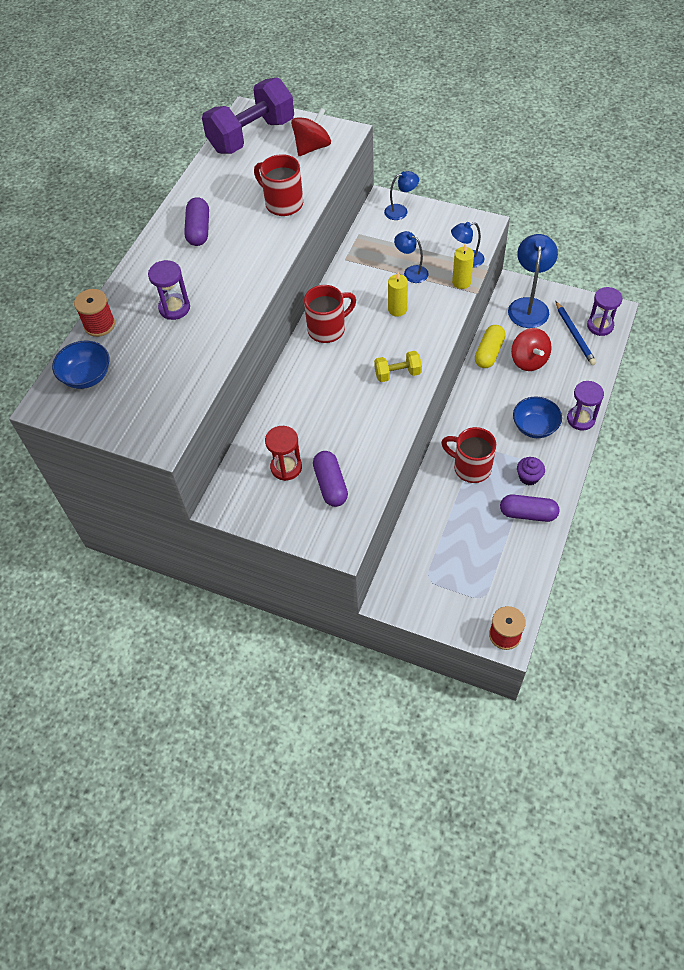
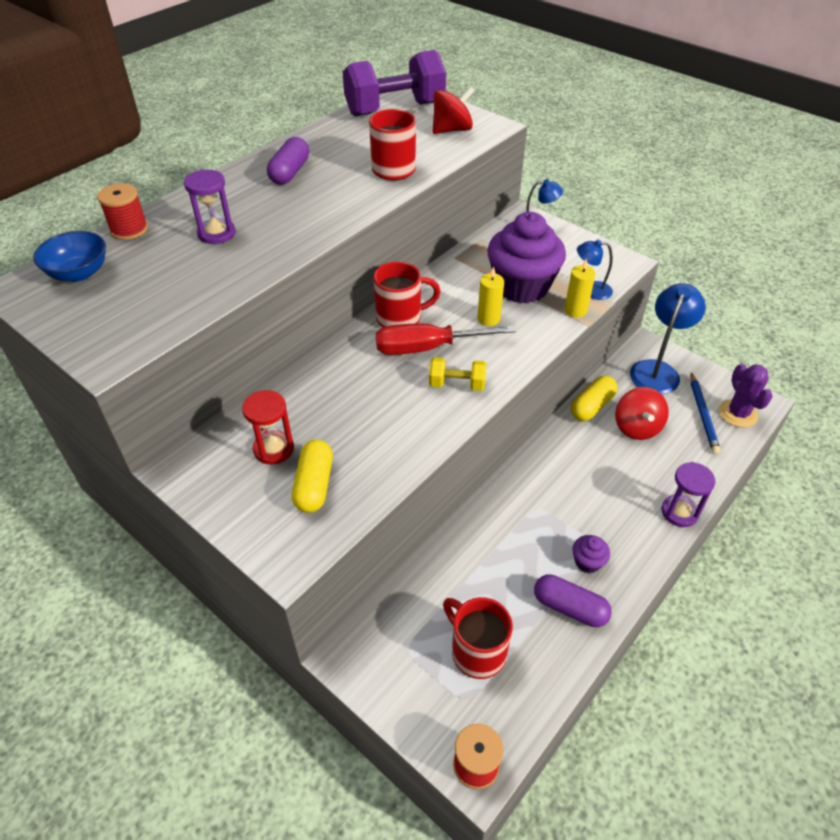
camera: 15 degrees right, 10 degrees down
purple capsule [313,451,348,507] -> yellow capsule [292,440,333,513]
blue lamp [394,231,429,283] -> purple cupcake [487,212,566,303]
red mug [441,427,496,483] -> red mug moved to [443,597,513,679]
blue bowl [513,397,562,438] -> none
purple hourglass [587,287,623,336] -> purple cactus [719,364,773,428]
none -> red screwdriver [376,323,516,355]

